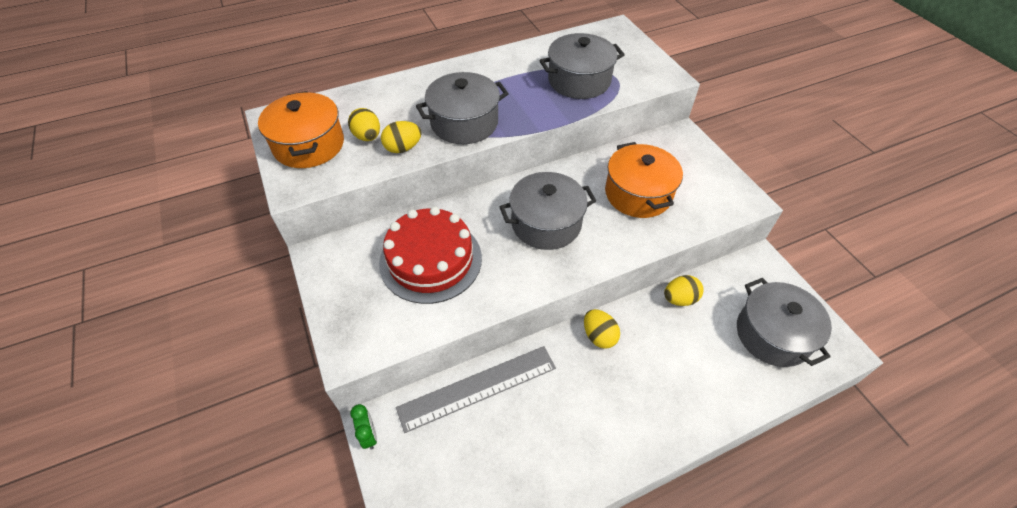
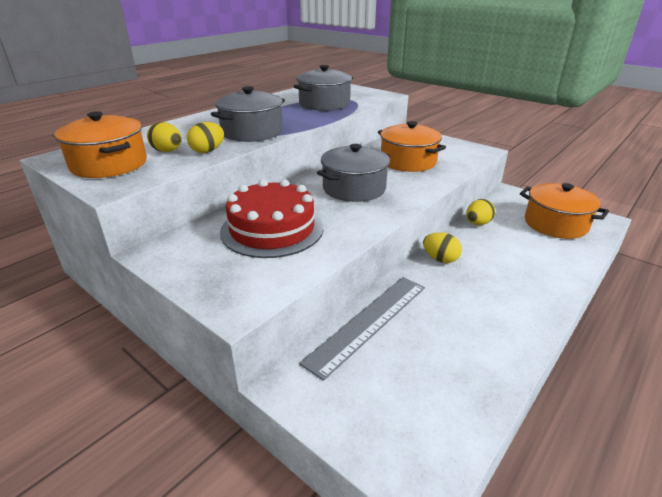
camera: 25 degrees left, 20 degrees down
green clock [350,404,377,450] -> none
grey pot [737,278,832,367] -> orange pot [520,183,609,239]

